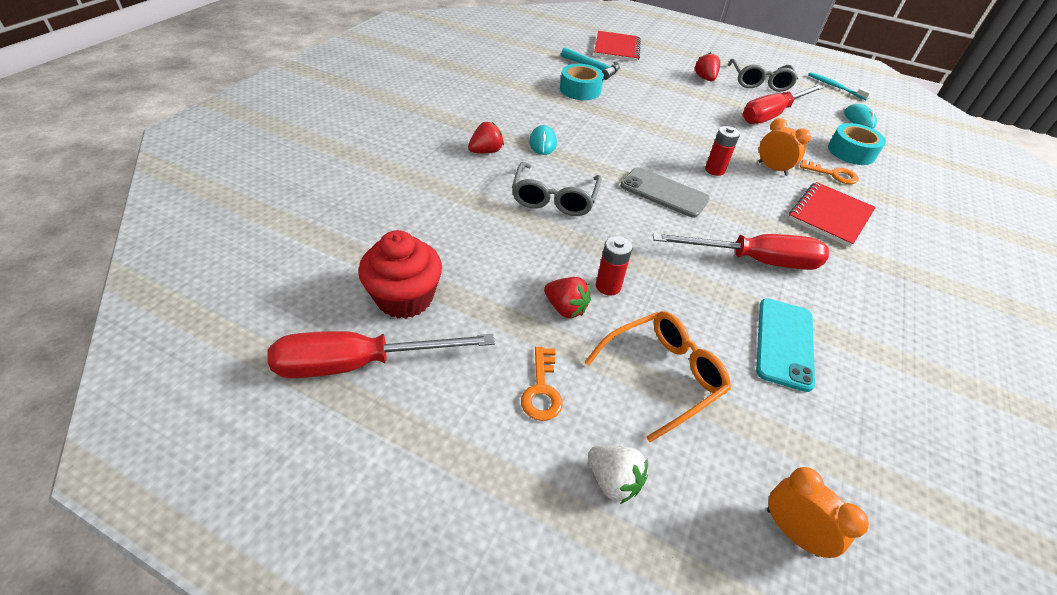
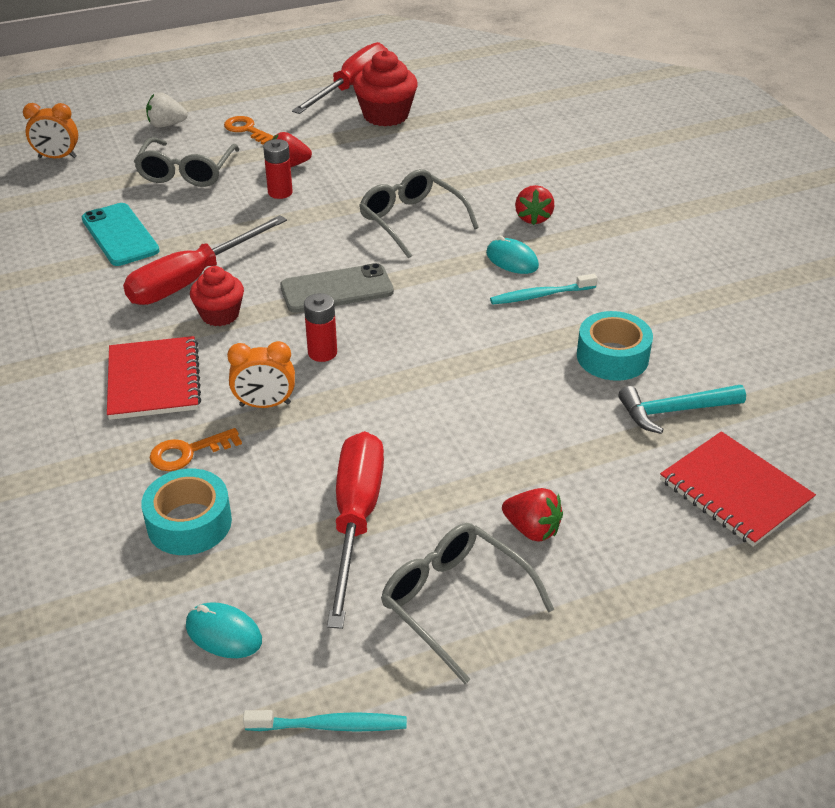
camera: 135 degrees right, 5 degrees down
orange glasses [585,311,731,442] -> grey glasses [134,137,240,187]
none -> red cupcake [190,266,244,326]
none -> turquoise toothbrush [490,274,597,305]

